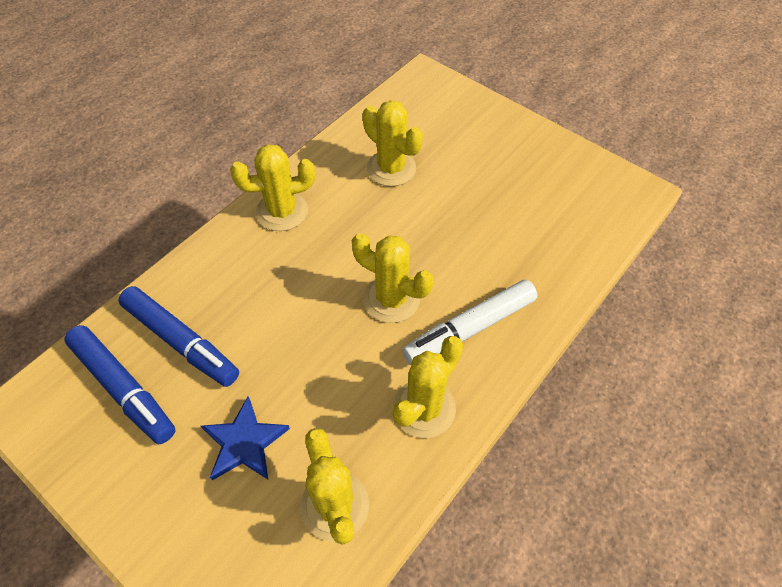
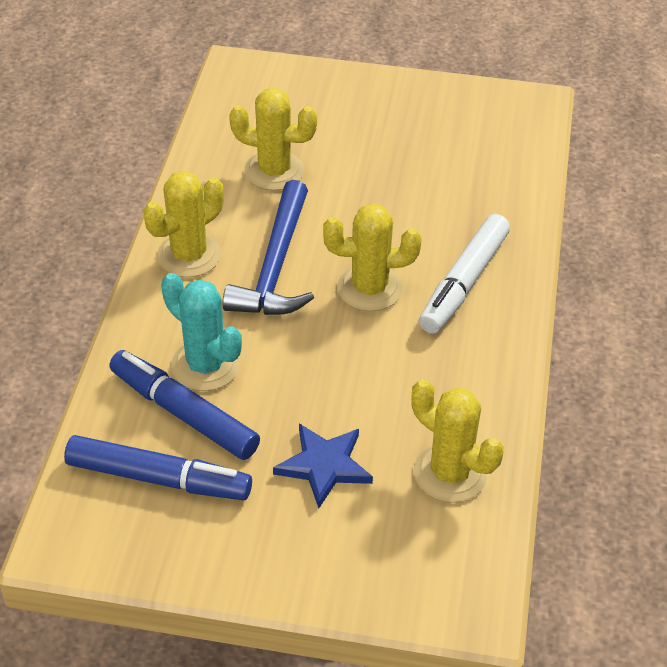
camera: 30 degrees left, 10 degrees down
blue marker [118,286,239,387] -> blue marker turned 150 degrees counterclockwise [109,350,260,460]
yellow cactus [393,336,463,438] -> none
none -> turquoise cactus [161,273,242,391]
none -> blue hammer [222,180,314,315]

